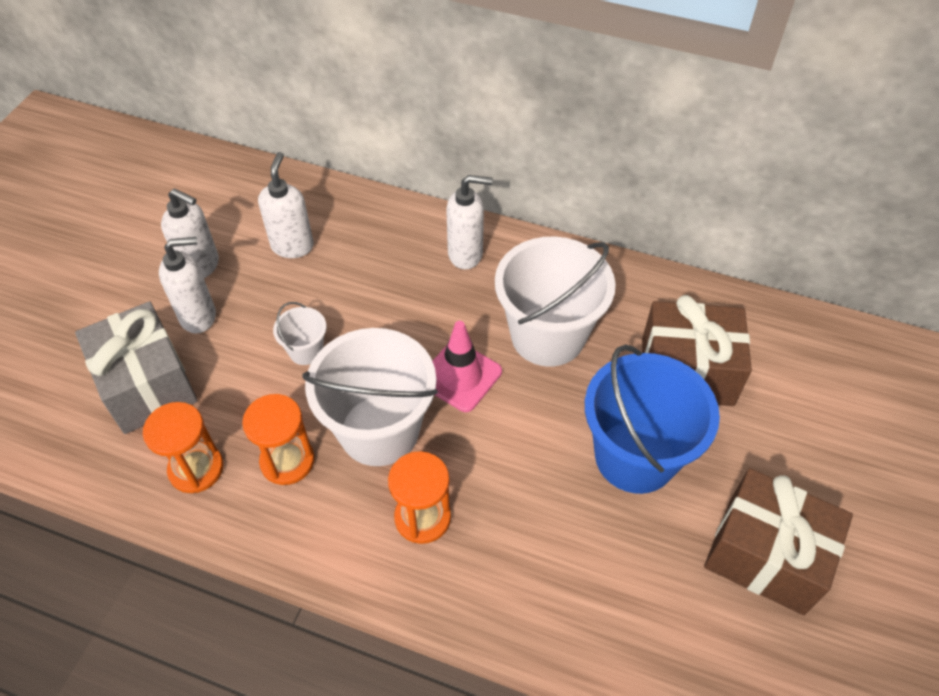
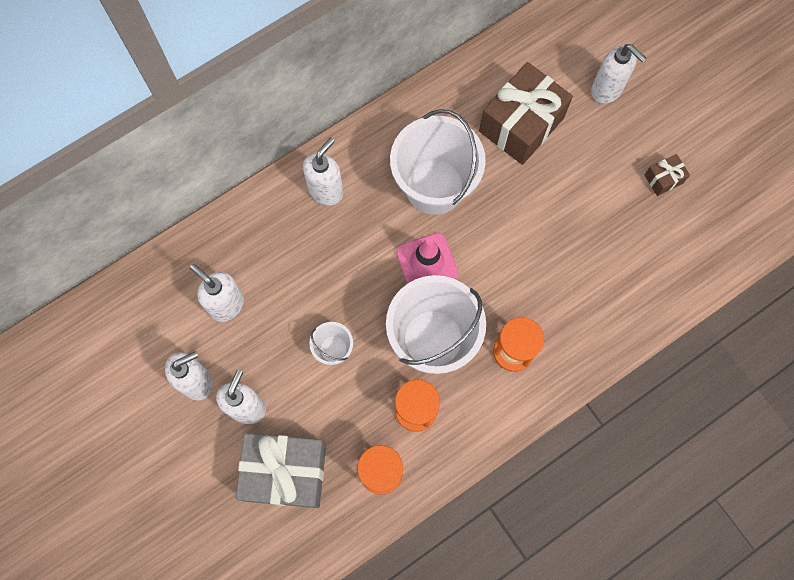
camera: 55 degrees left, 20 degrees up
blue bucket [585,344,720,494] -> none
brown gift [704,468,853,615] -> brown gift [644,154,690,196], size x0.45
none -> white soap dispenser [591,44,646,104]

